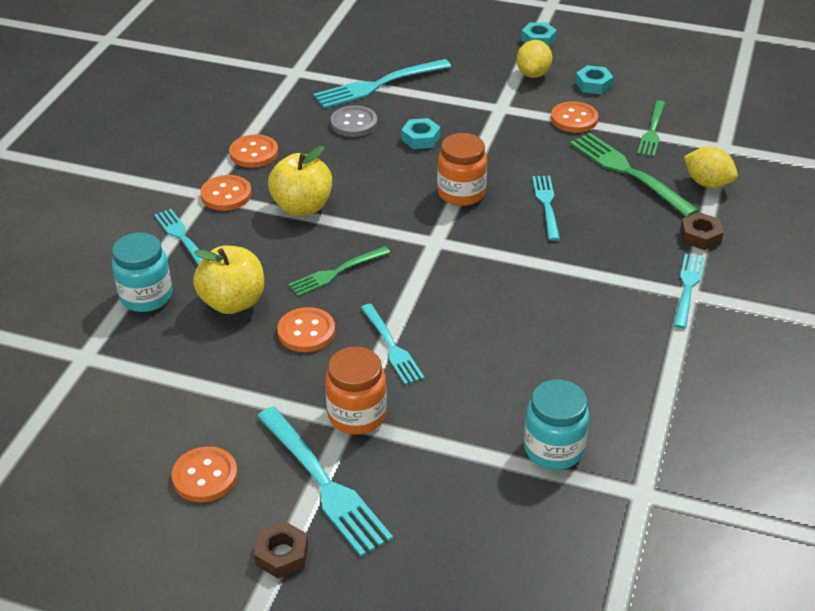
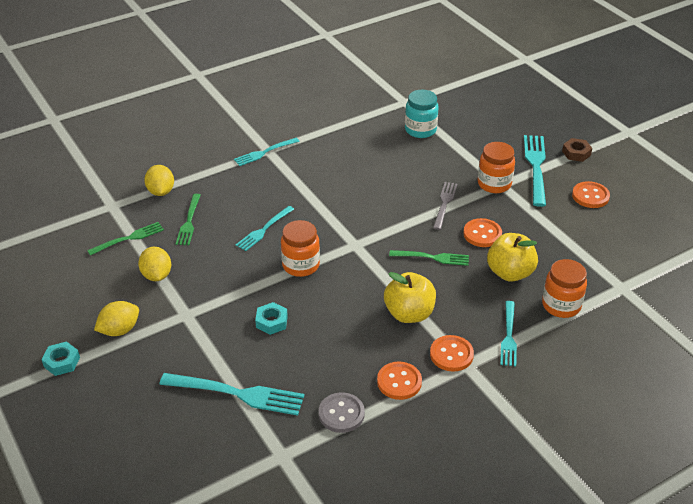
camera: 140 degrees left, 0 degrees up
turquoise jar [112,232,172,312] -> orange jar [542,259,587,318]
grey button [331,106,377,137] -> grey button moved to [319,392,365,433]
turquoise fork [361,304,424,385] -> grey fork [433,182,457,230]
orange button [551,101,598,133] -> yellow lemon [138,247,171,281]
green fork [570,133,699,217] -> green fork [176,194,201,245], size x0.63
turquoise nut [575,65,613,94] -> none
brown nut [680,212,724,250] -> none

